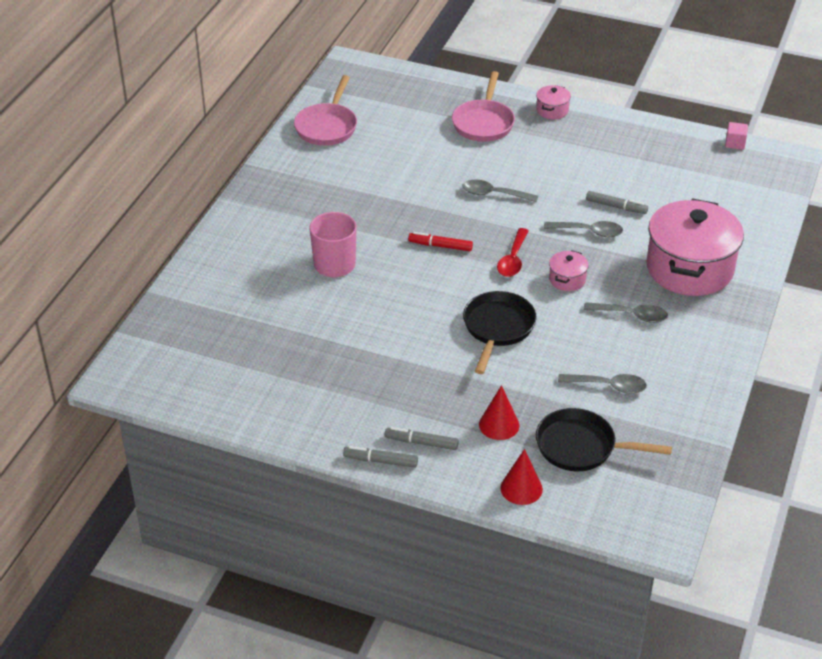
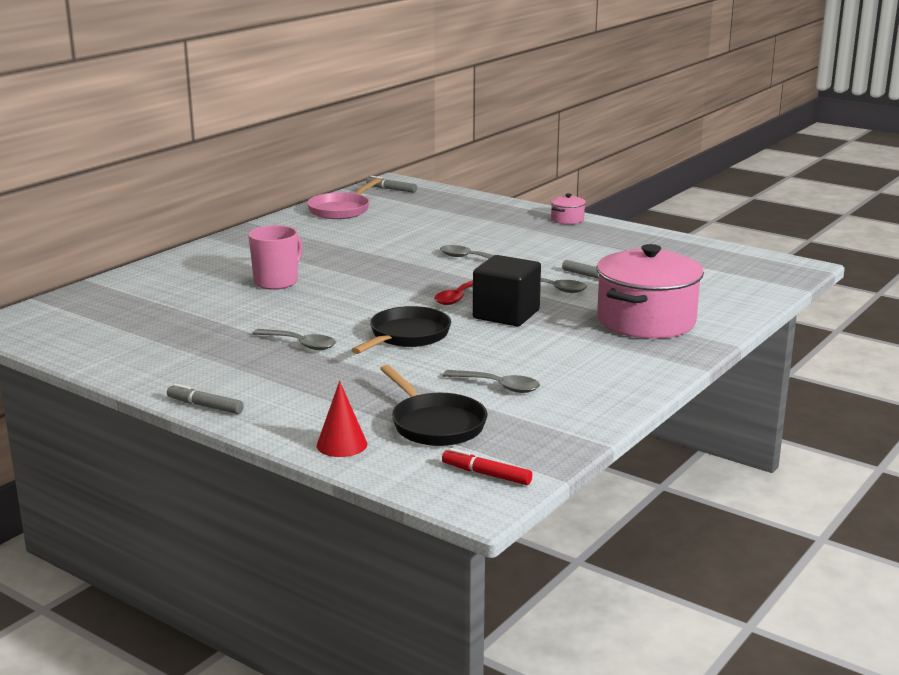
camera: 15 degrees right, 20 degrees down
grey marker [385,427,459,450] -> grey marker moved to [367,176,417,193]
red marker [408,232,473,251] -> red marker moved to [442,448,532,485]
pink pan [452,71,515,142] -> none
red cone [479,385,519,440] -> none
black pan [536,408,672,471] -> black pan turned 150 degrees counterclockwise [380,365,488,446]
pink pot [549,250,589,291] -> black cube [473,255,541,326]
grey spoon [583,302,668,323] -> grey spoon moved to [252,329,336,350]
pink cube [725,122,748,150] -> none

